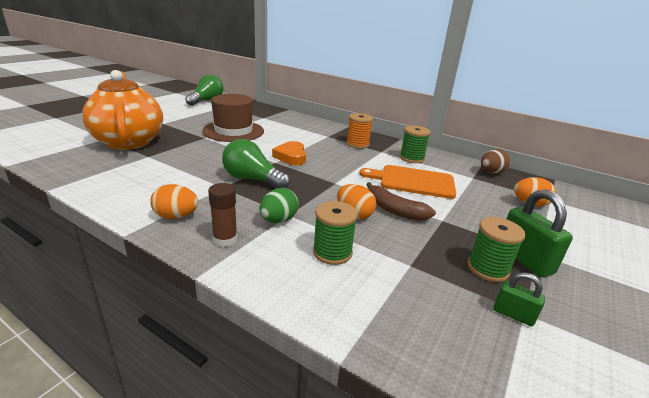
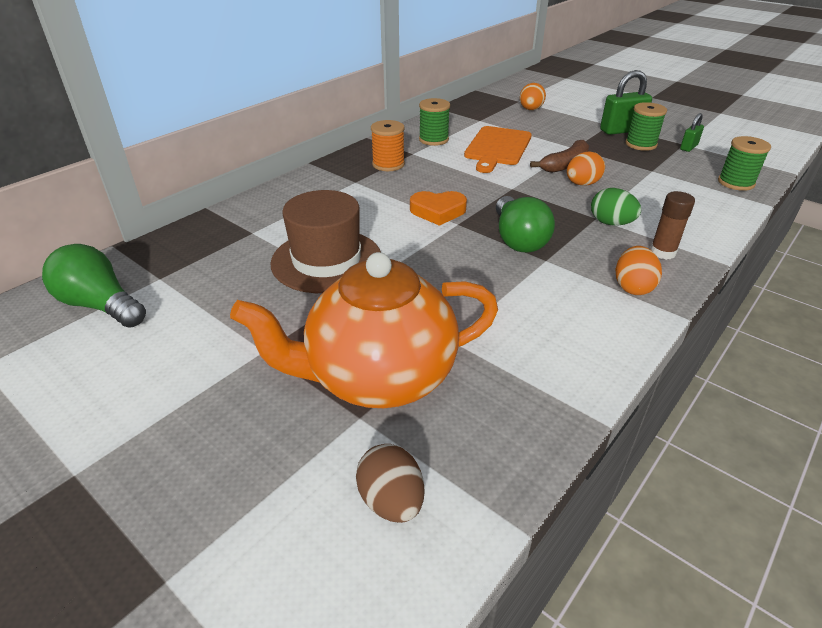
camera: 80 degrees left, 10 degrees up
green light bulb [222,139,290,188] -> green light bulb turned 45 degrees counterclockwise [496,196,555,252]
green spool [313,201,358,265] -> green spool moved to [718,136,771,191]
brown egg [481,149,511,174] -> brown egg moved to [356,444,425,523]

